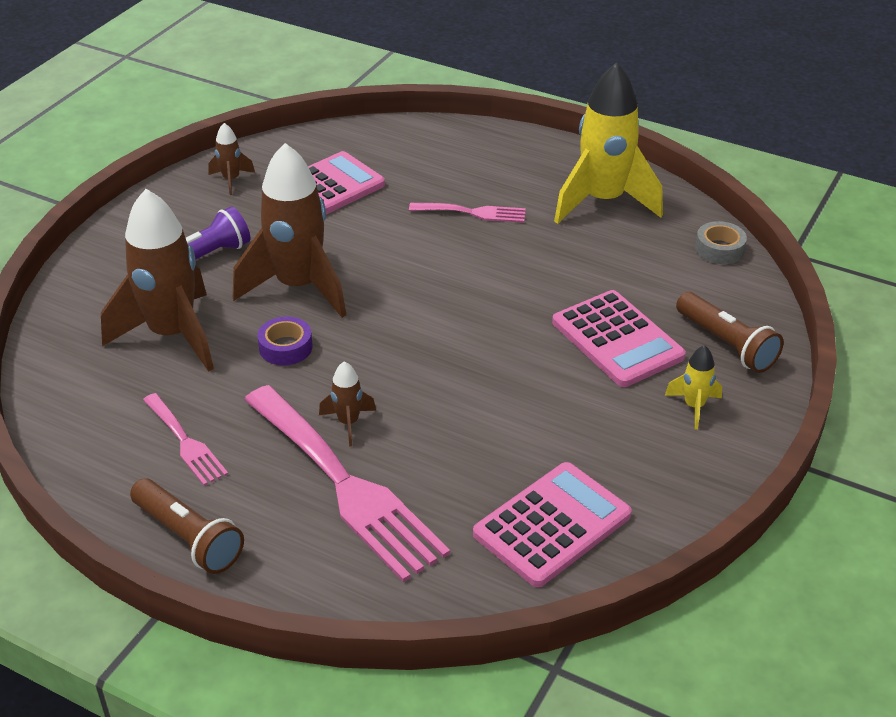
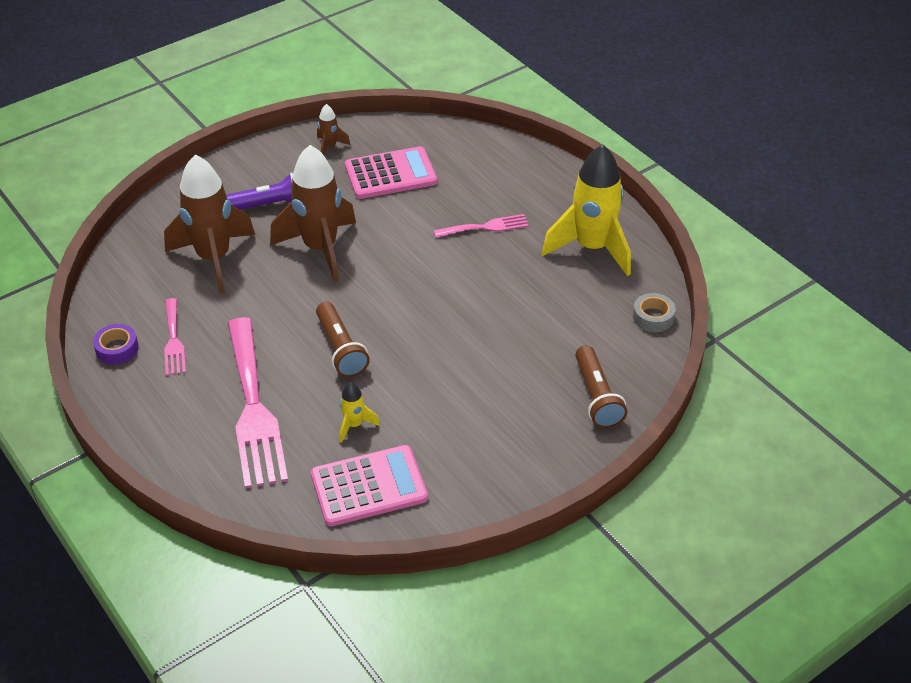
camera: 25 degrees right, 5 degrees up
brown flashlight [130,478,244,574] -> brown flashlight moved to [316,302,370,377]
purple tape [257,317,313,365] -> purple tape moved to [93,324,139,365]
brown rocket [319,361,376,447] -> none
pink fork [409,203,526,223] -> pink fork turned 45 degrees counterclockwise [433,214,529,238]
pink calculator [552,290,686,387] -> none
yellow rocket [665,345,722,430] -> yellow rocket moved to [340,382,380,443]

